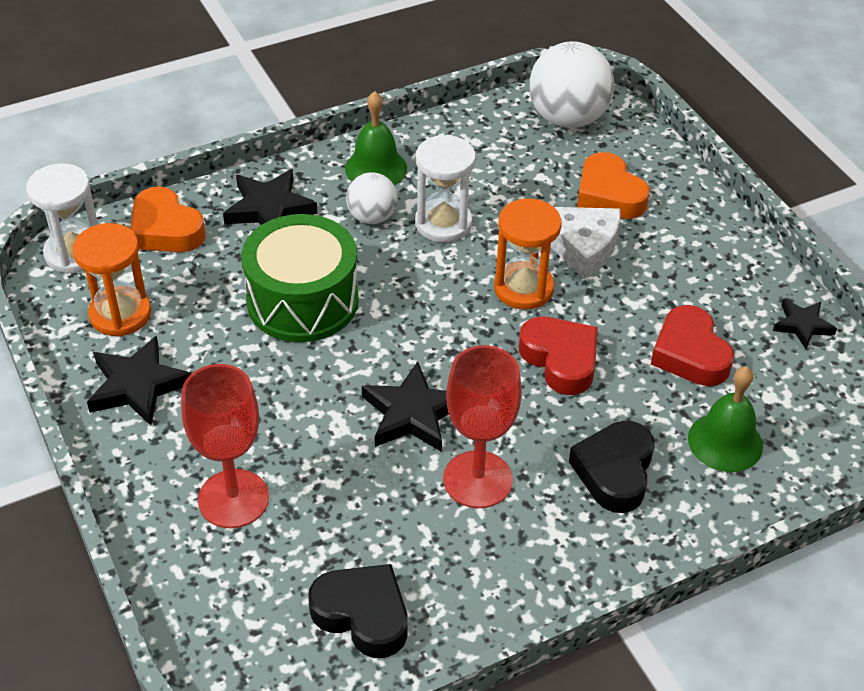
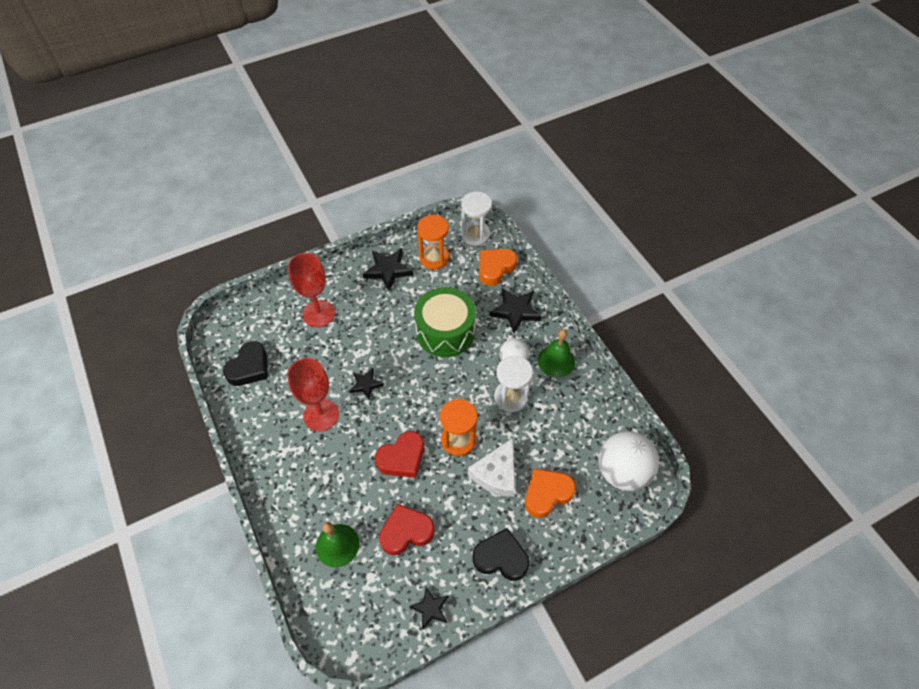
camera: 90 degrees right, 10 degrees up
black star [362,361,449,452] -> black star [350,368,384,399], size x0.62
black heart [569,421,655,513] -> black heart moved to [472,528,529,581]

